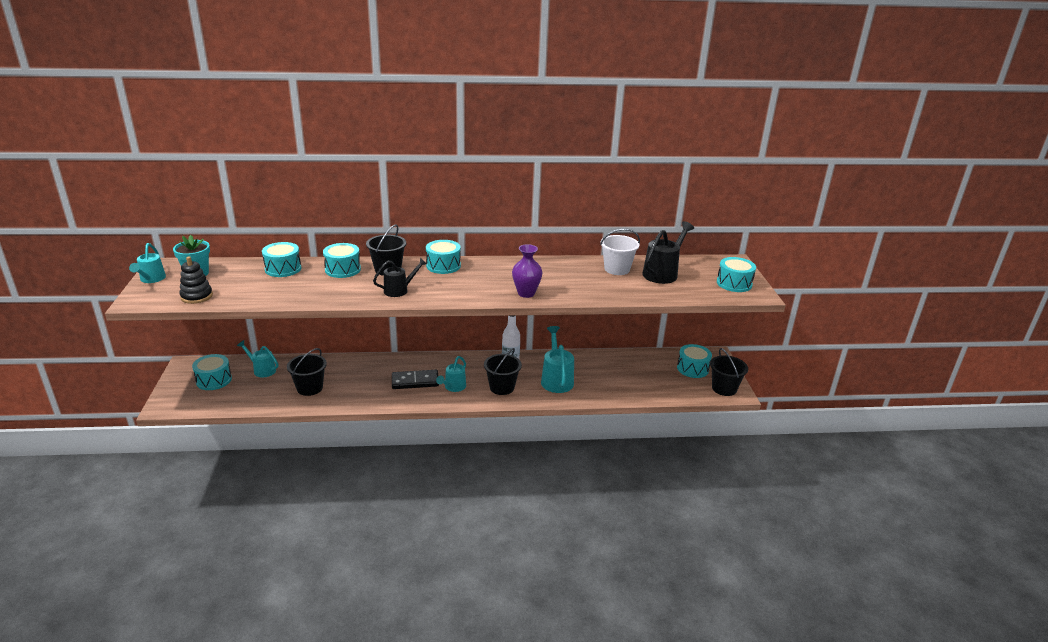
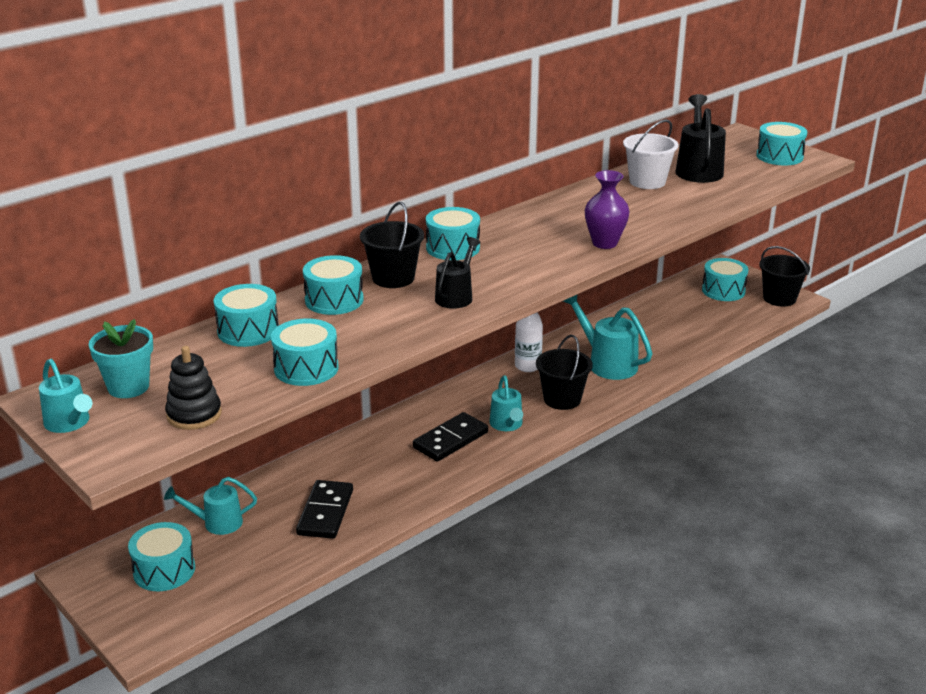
camera: 35 degrees left, 0 degrees up
black bucket [287,348,327,396] -> black domino [296,480,353,539]
none -> turquoise drum [271,319,339,386]

